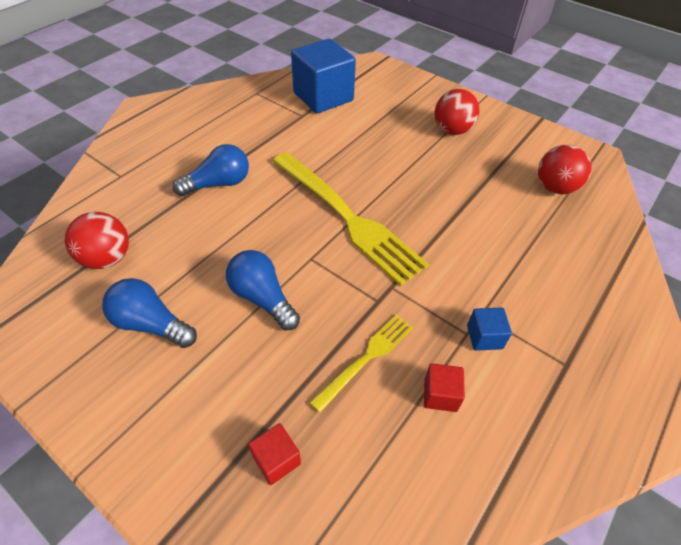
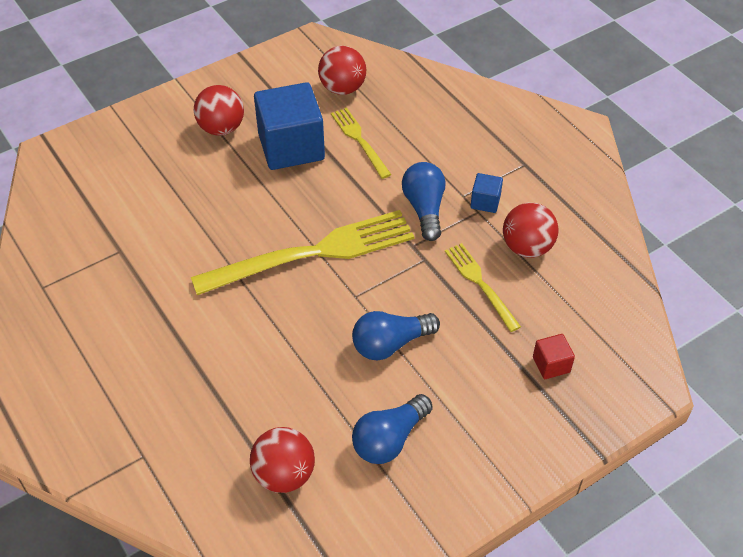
camera: 70 degrees left, 0 degrees up
blue light bulb [173,144,249,196] -> blue light bulb moved to [402,162,446,241]
blue cube [291,39,356,113] -> blue cube moved to [254,82,325,170]
red cube [424,363,465,412] -> red ball [503,203,558,258]
none -> yellow fork [331,107,392,179]

